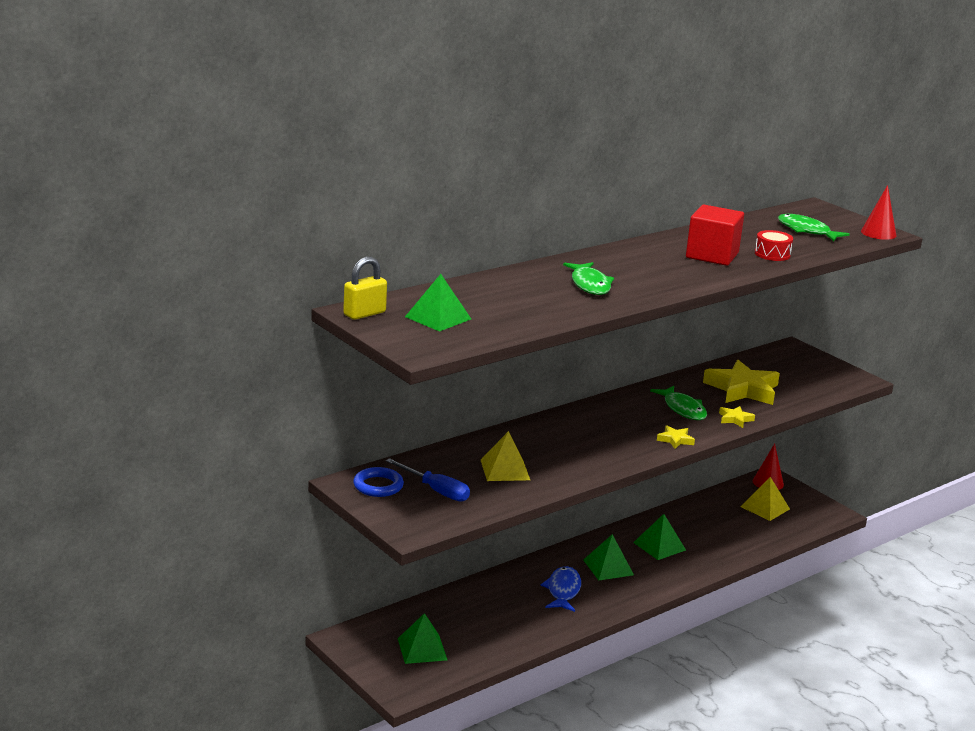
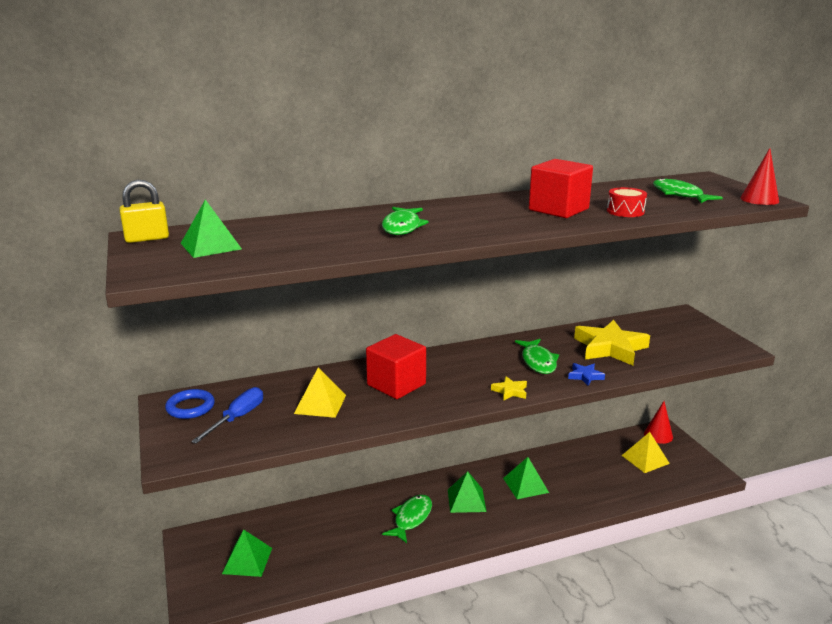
camera: 20 degrees right, 0 degrees up
blue screwdriver [386,458,470,502] -> blue screwdriver turned 120 degrees counterclockwise [191,387,263,444]
blue fish [540,566,581,612] -> green fish [382,495,432,543]
yellow star [719,406,755,428] -> blue star [568,363,605,386]
none -> red cube [366,334,426,399]

